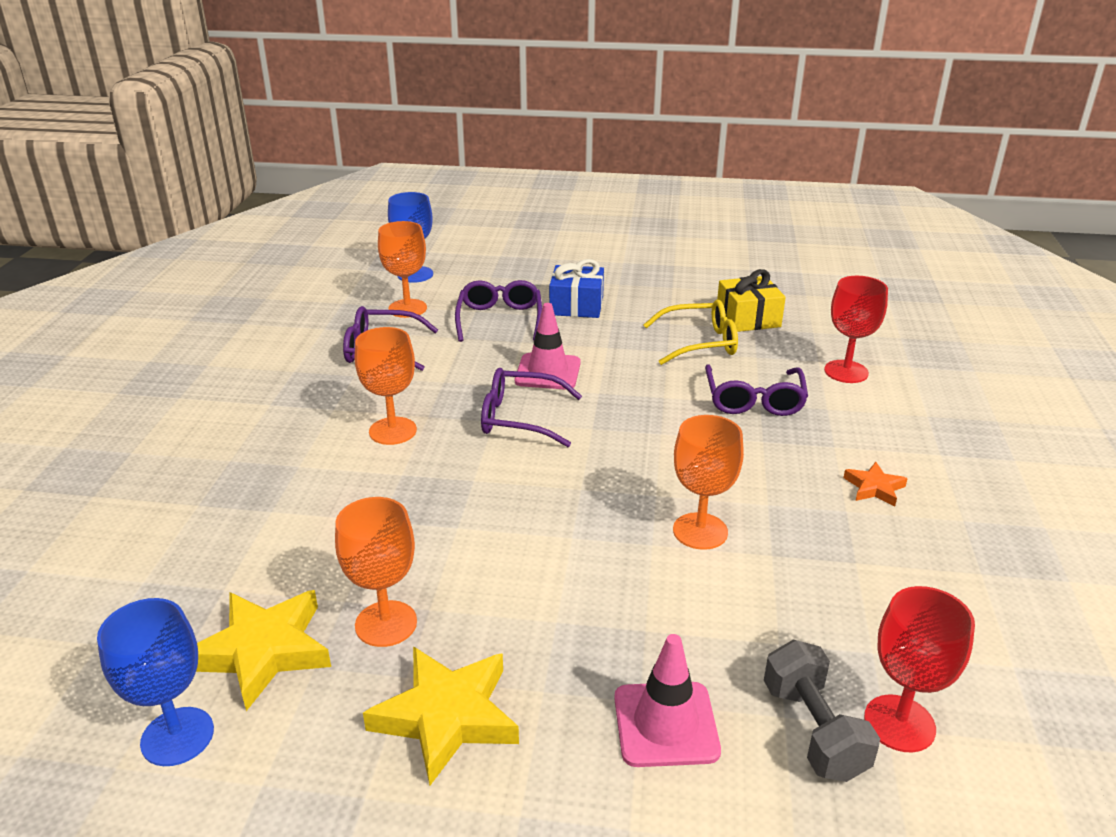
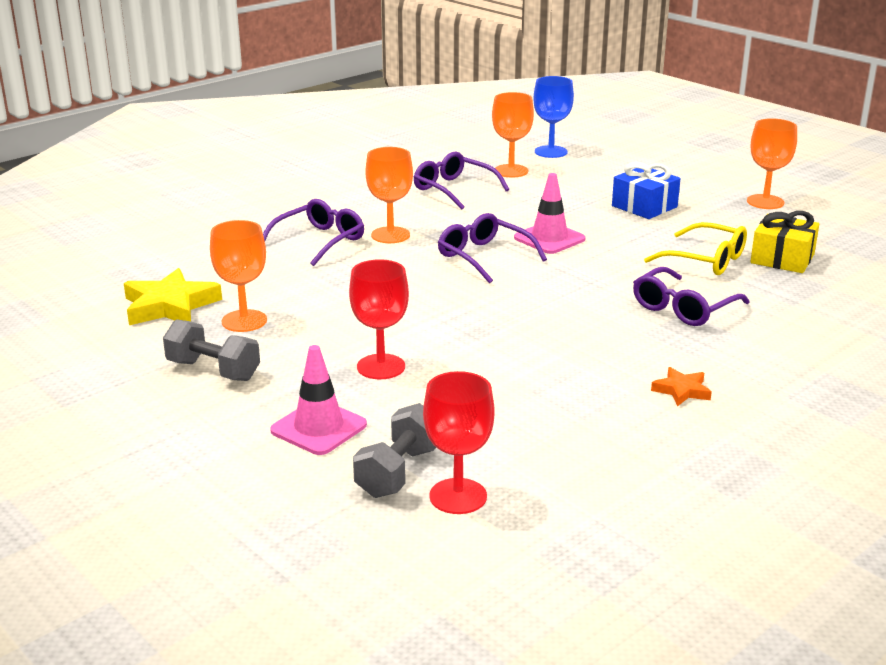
camera: 40 degrees right, 5 degrees down
blue goblet [97,598,214,766] -> none
yellow star [363,646,519,785] -> grey dumbbell [163,319,260,381]
purple glasses [455,280,542,342] -> purple glasses moved to [263,199,364,266]
orange goblet [673,415,744,550] -> orange goblet moved to [747,118,797,209]
red goblet [824,276,888,383] -> red goblet moved to [349,259,409,379]

